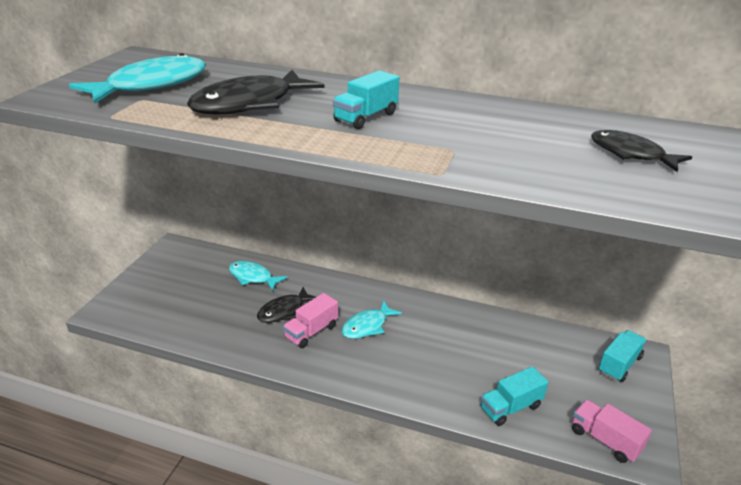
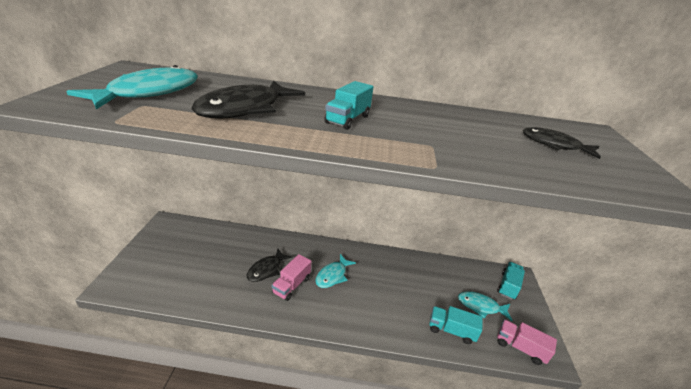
camera: 15 degrees left, 0 degrees up
turquoise fish [229,261,287,291] -> turquoise fish moved to [458,291,513,321]
turquoise truck [480,366,548,426] -> turquoise truck turned 60 degrees clockwise [429,306,483,344]

